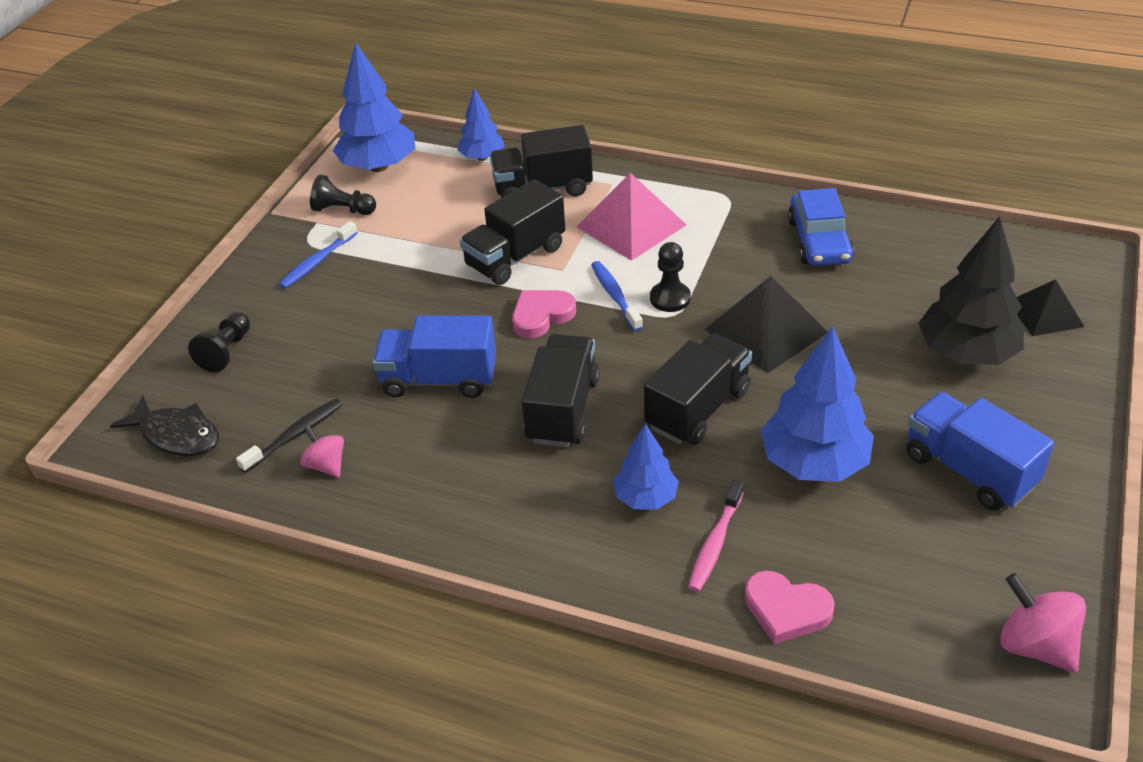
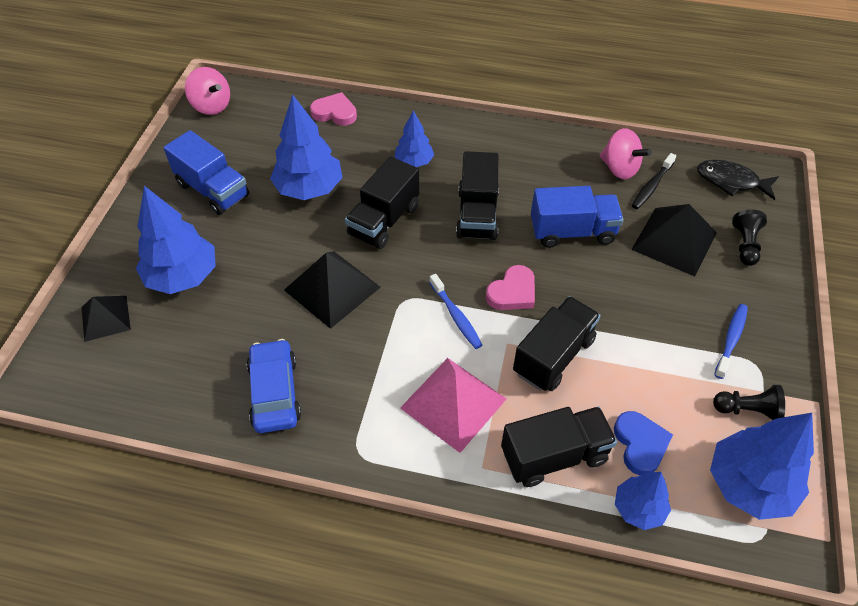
camera: 170 degrees right, 10 degrees up
pink spinning top [300,425,344,478] -> pink spinning top [600,128,652,179], size x1.58
black pawn [650,242,691,312] -> none
pink toothbrush [688,480,744,592] -> none
black tree [918,216,1024,365] -> blue tree [136,186,216,294]
none -> blue heart [614,411,673,476]
none -> black pyramid [631,204,717,277]

